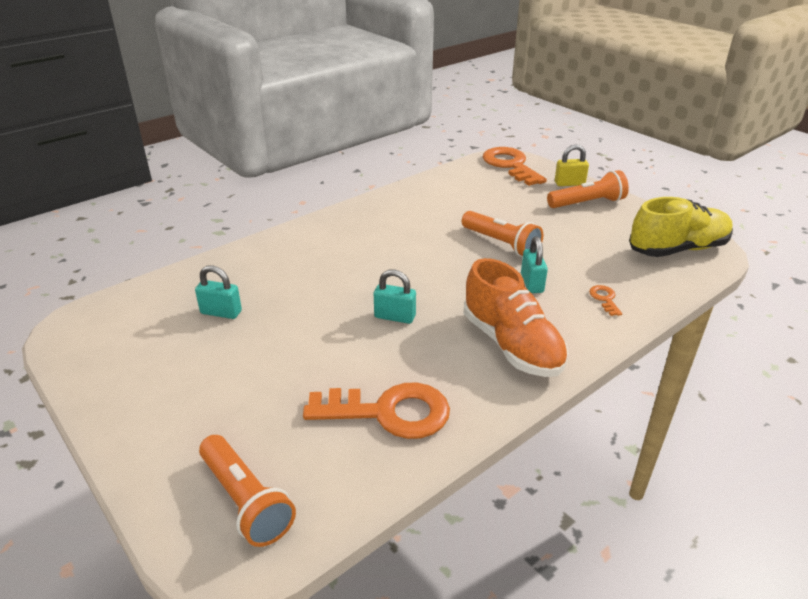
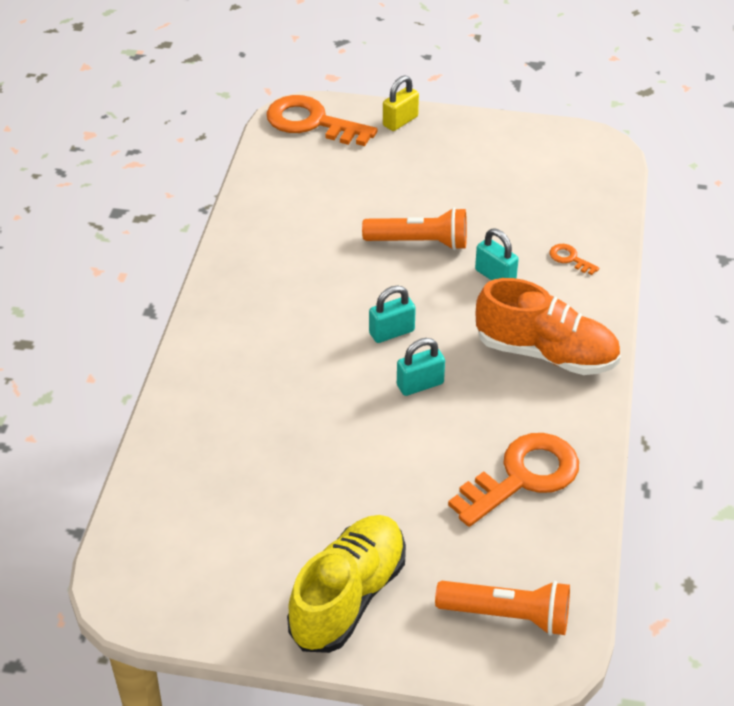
camera: 40 degrees left, 10 degrees up
turquoise padlock [195,265,242,319] -> turquoise padlock moved to [369,286,416,343]
orange flashlight [547,170,629,208] -> none
yellow shoe [629,197,733,257] -> yellow shoe moved to [287,515,406,653]

